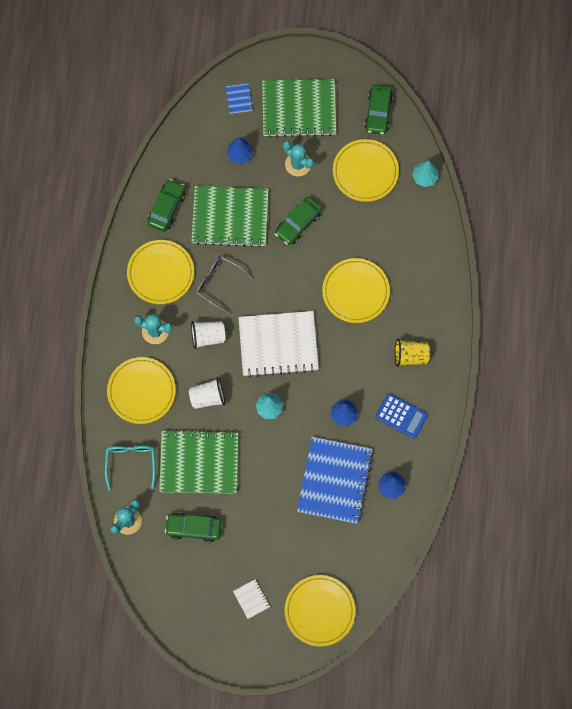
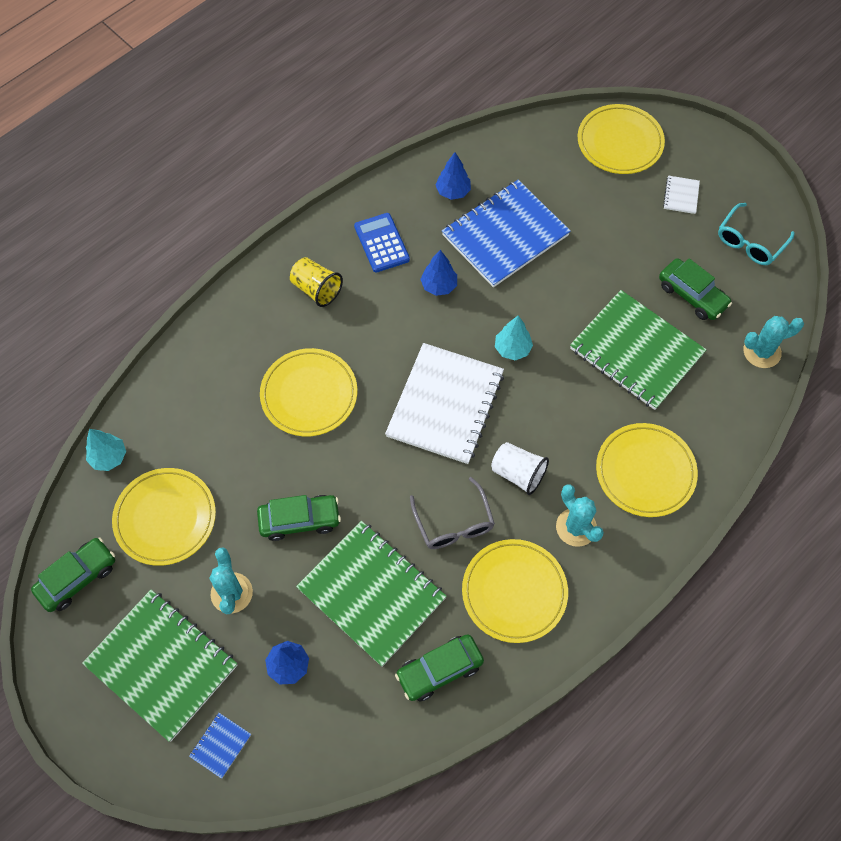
camera: 140 degrees left, 10 degrees down
turquoise glasses [105,446,155,491] -> turquoise glasses moved to [718,203,795,265]
white cup [189,378,225,409] -> none
white notebook [238,311,319,377] -> white notebook turned 75 degrees clockwise [385,343,504,464]

